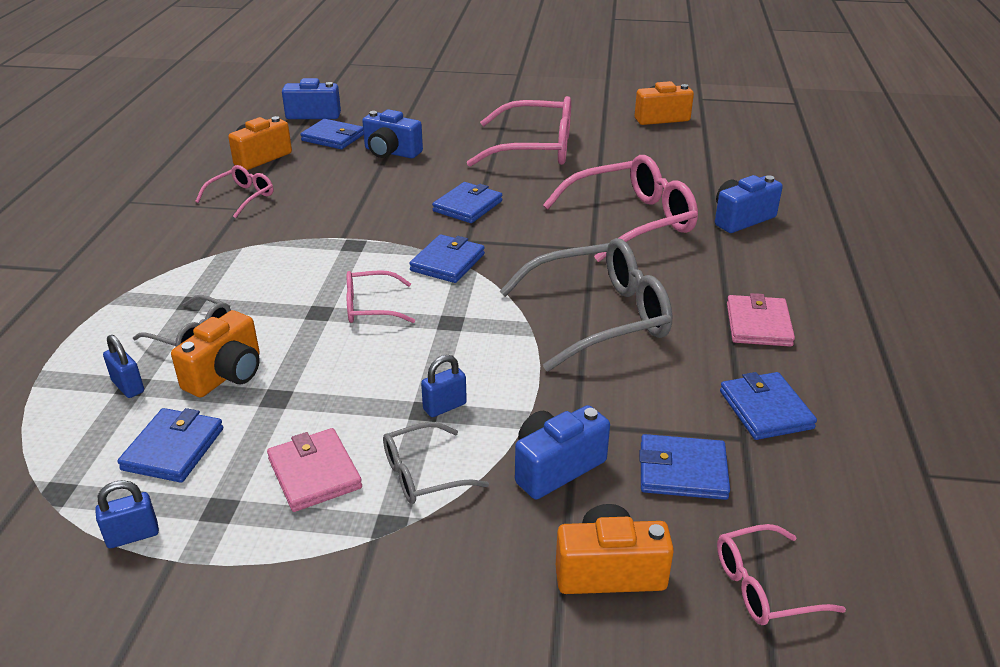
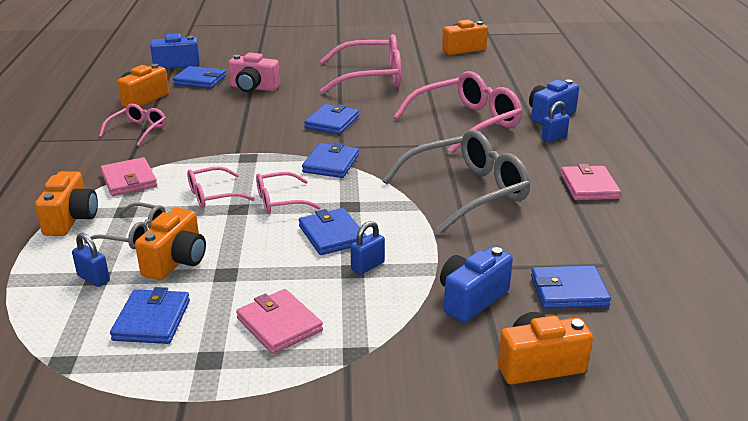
camera: 10 degrees left, 5 degrees down
blue padlock [95,480,159,548] -> blue padlock moved to [541,101,570,143]
blue camera [362,109,423,158] -> pink camera [228,53,280,92]
grey glasses [383,422,489,504] -> none
pink glasses [717,524,846,625] -> pink glasses moved to [187,166,255,208]
blue wallet [720,372,817,440] -> blue wallet moved to [299,208,367,255]
none -> orange camera [35,171,98,236]
none -> pink wallet [101,157,157,196]

